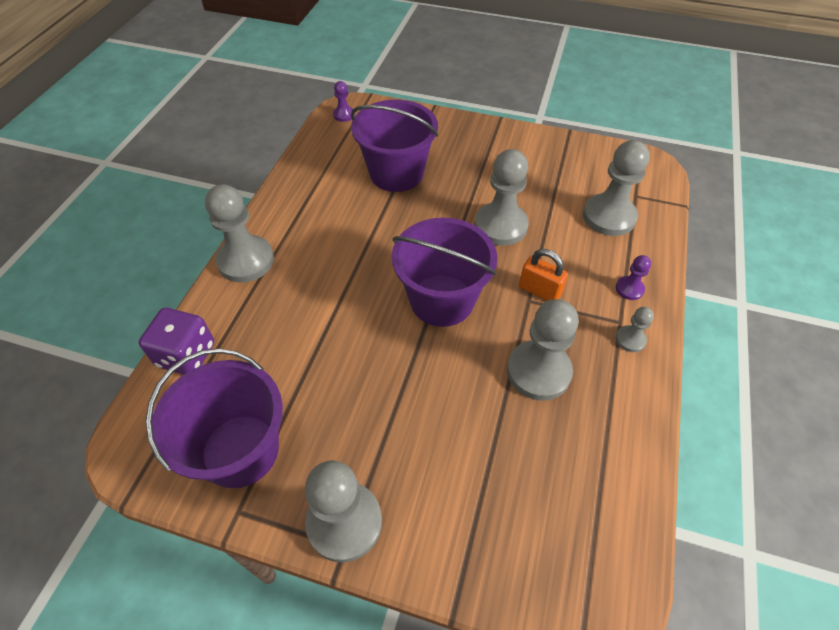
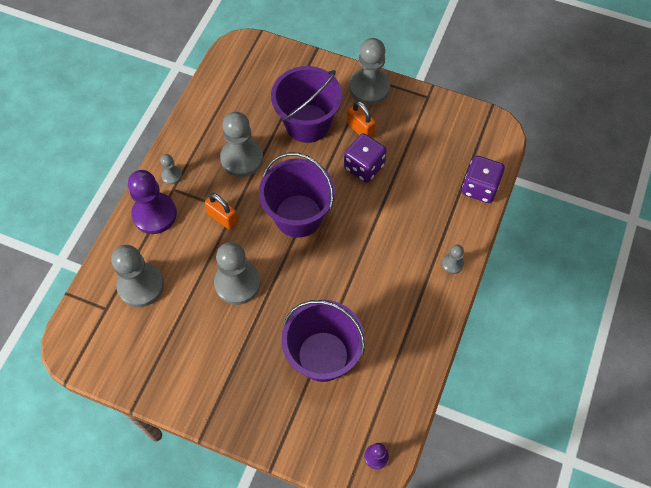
camera: 175 degrees left, 10 degrees up
purple bucket [146,348,283,488] -> purple bucket moved to [271,66,342,143]
grey pawn [205,184,274,282] -> grey pawn [442,245,464,274], size x0.48
purple pawn [616,255,651,300] -> purple pawn [128,170,177,234], size x2.08
none -> purple dice [344,133,387,183]
none -> orange padlock [347,101,376,137]

